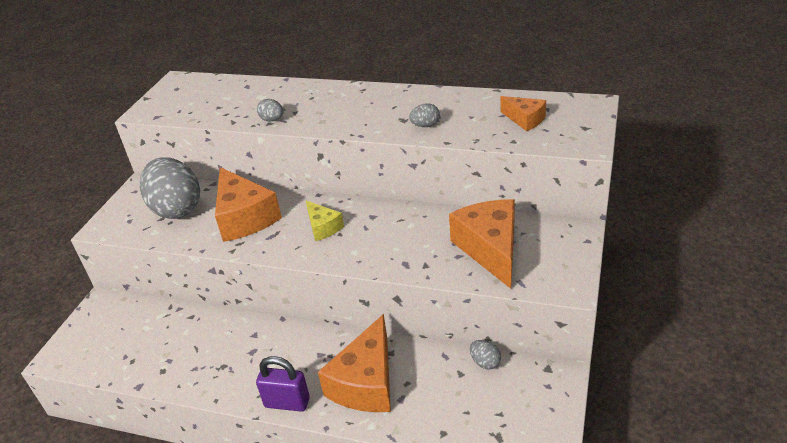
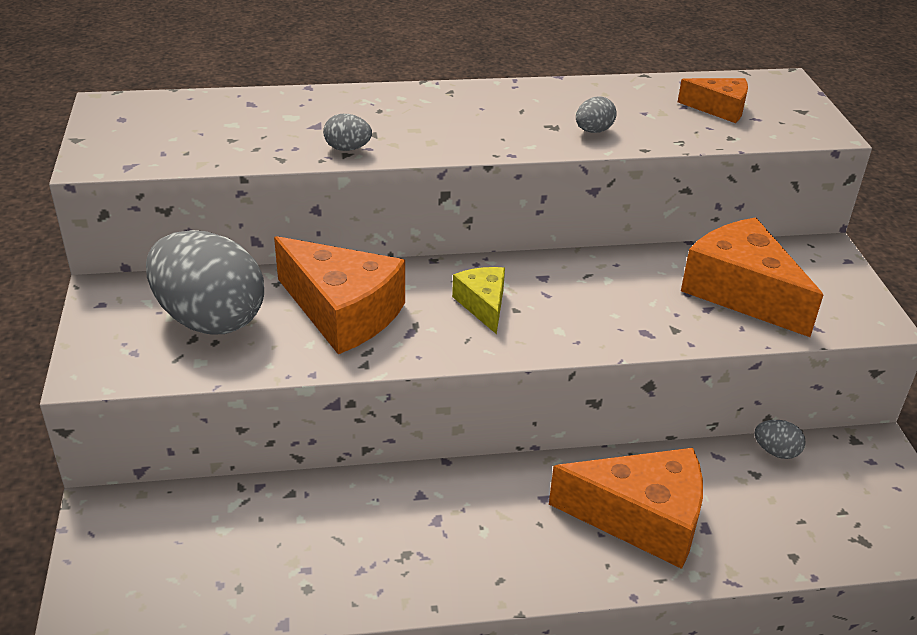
camera: 30 degrees left, 0 degrees up
purple padlock [256,356,310,412] -> none
yellow cheese [306,201,344,241] -> yellow cheese turned 135 degrees counterclockwise [452,267,505,334]
orange cheese [318,314,391,412] -> orange cheese turned 75 degrees counterclockwise [549,448,703,569]

